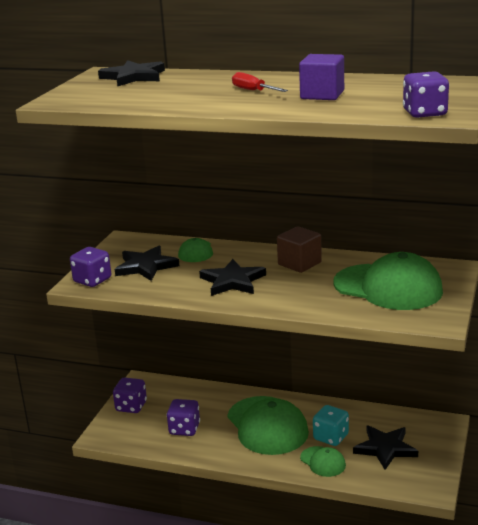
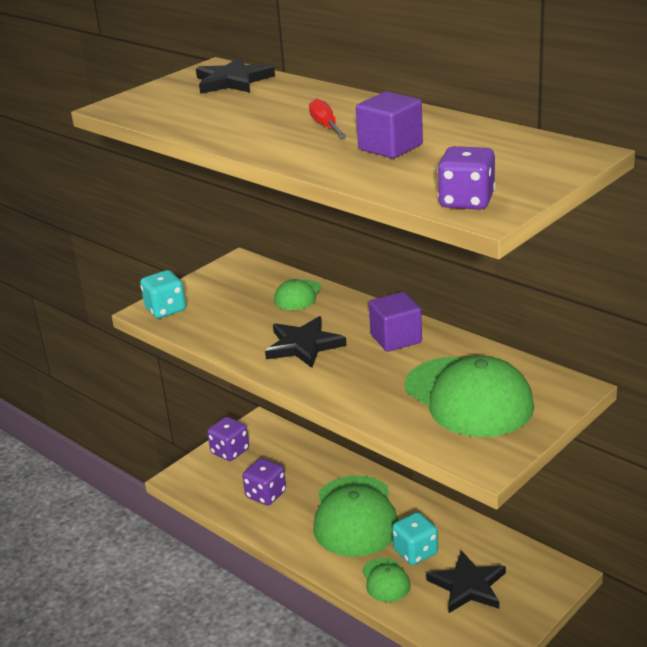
camera: 25 degrees right, 5 degrees up
purple dice [70,247,111,287] -> turquoise dice [140,270,186,318]
black star [115,246,180,281] -> none
brown cube [277,226,322,273] -> purple cube [369,292,422,352]

